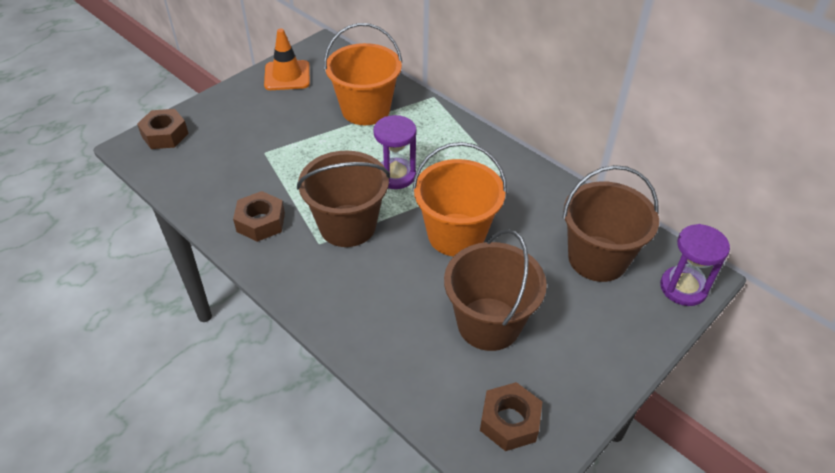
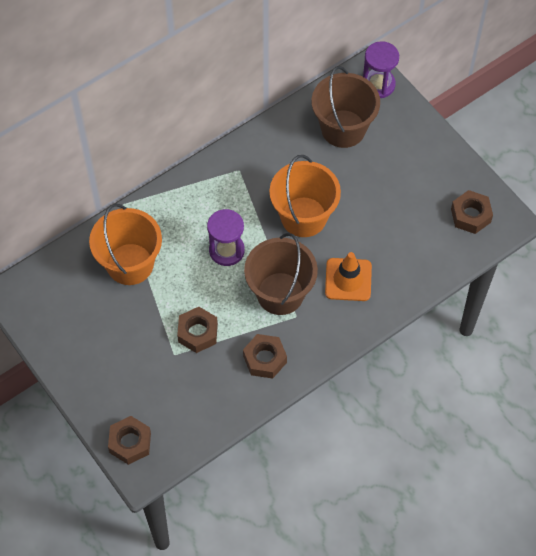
camera: 80 degrees left, 15 degrees up
orange traffic cone [264,29,310,90] -> orange traffic cone moved to [325,252,372,301]
brown bucket [444,229,547,351] -> none
none -> brown nut [177,307,218,353]

